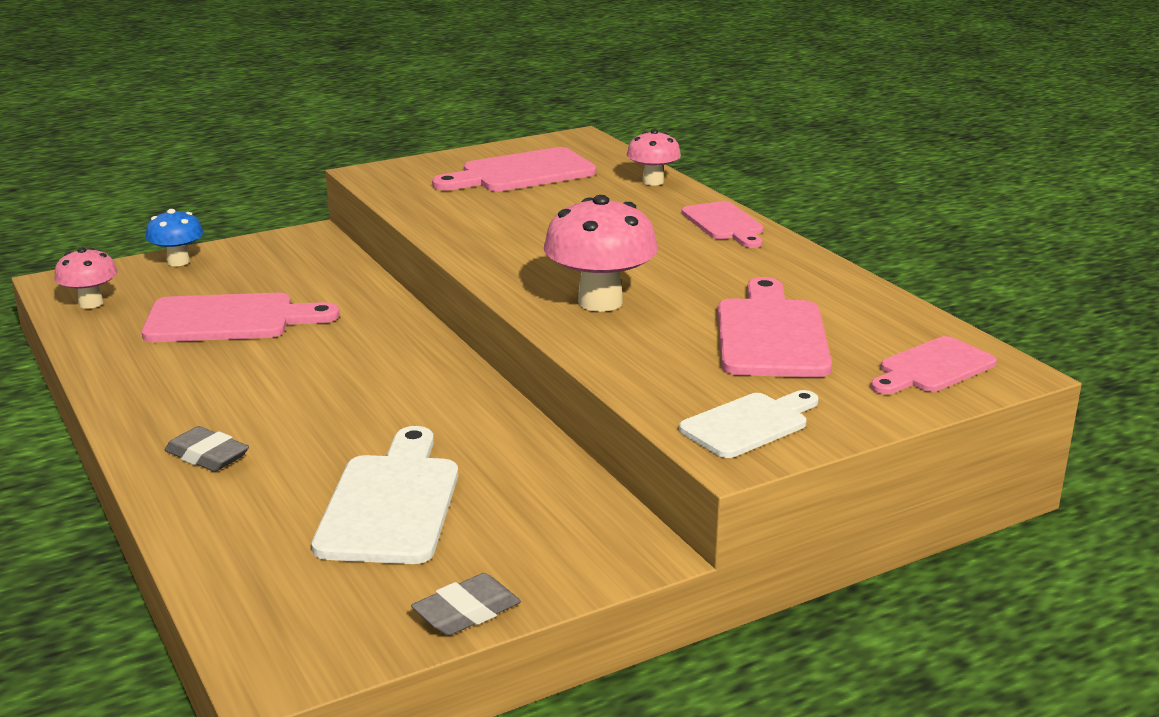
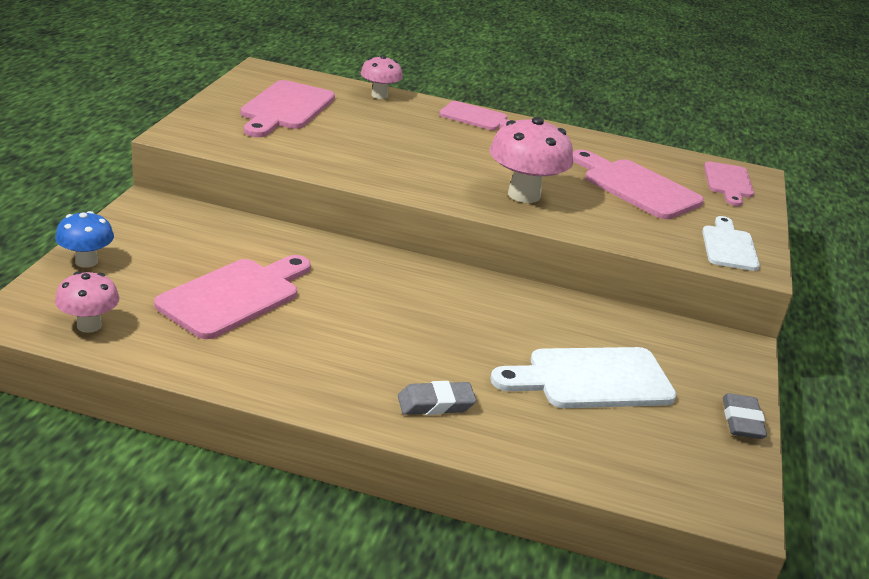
camera: 50 degrees left, 5 degrees up
white cutting board [312,426,458,564] -> white cutting board turned 60 degrees counterclockwise [491,347,677,408]

